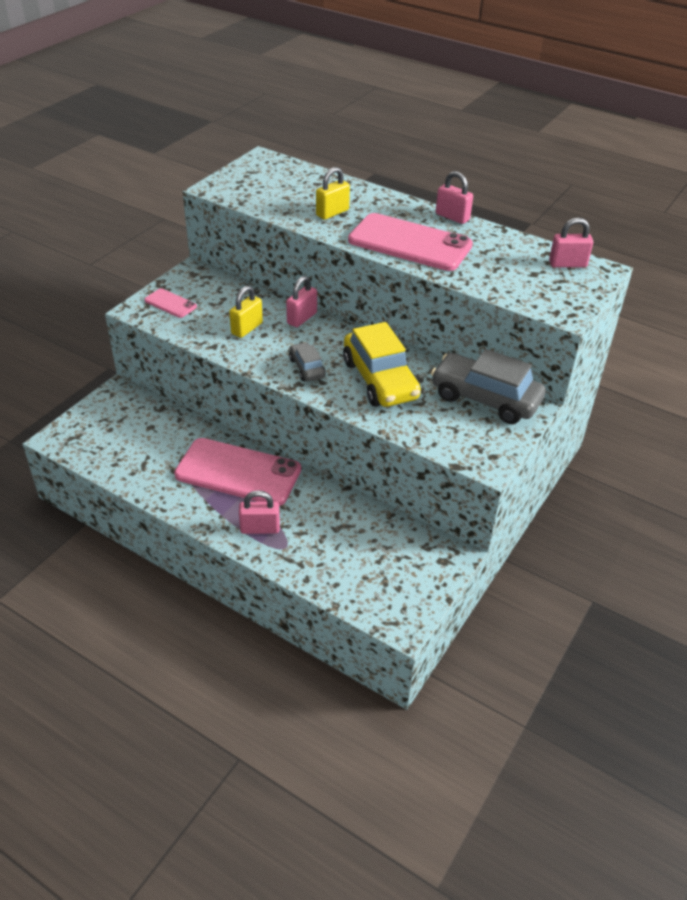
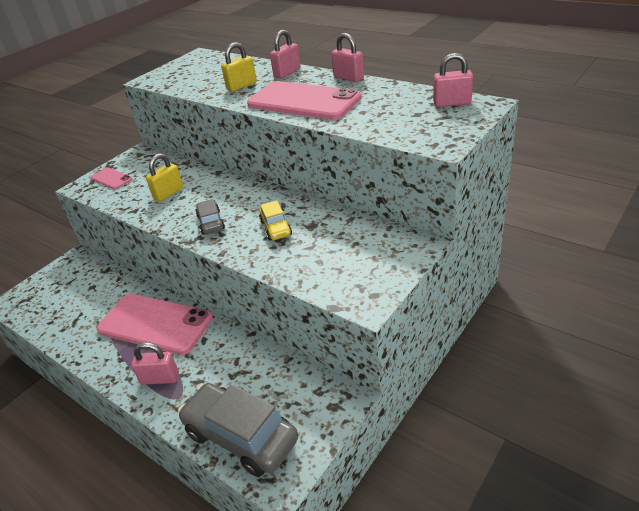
camera: 10 degrees right, 5 degrees down
pink padlock [286,276,317,327] -> pink padlock moved to [270,30,301,79]
yellow car [343,322,421,407] -> yellow car [259,201,292,241], size x0.51
grey car [431,349,546,424] -> grey car moved to [178,383,298,477]

